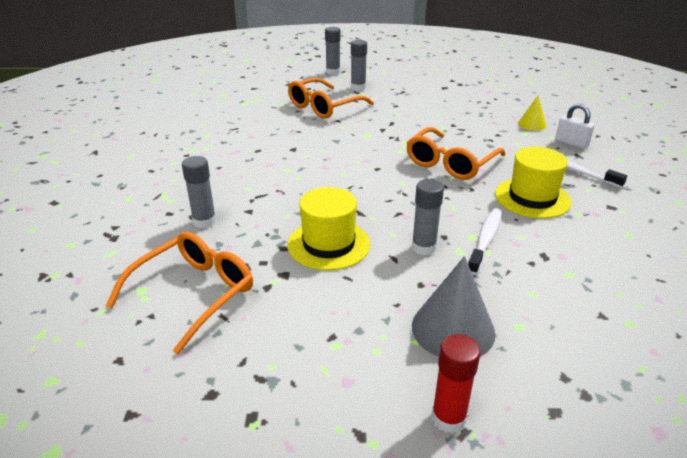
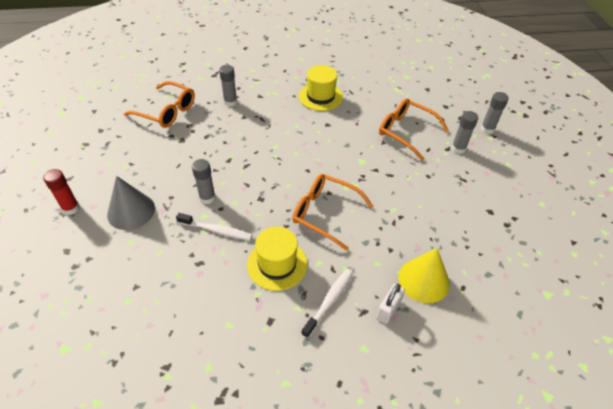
camera: 80 degrees right, 15 degrees up
yellow hat [288,187,370,271] -> yellow hat moved to [299,65,343,111]
yellow cone [518,95,547,131] -> yellow cone [398,248,450,304], size x1.78

